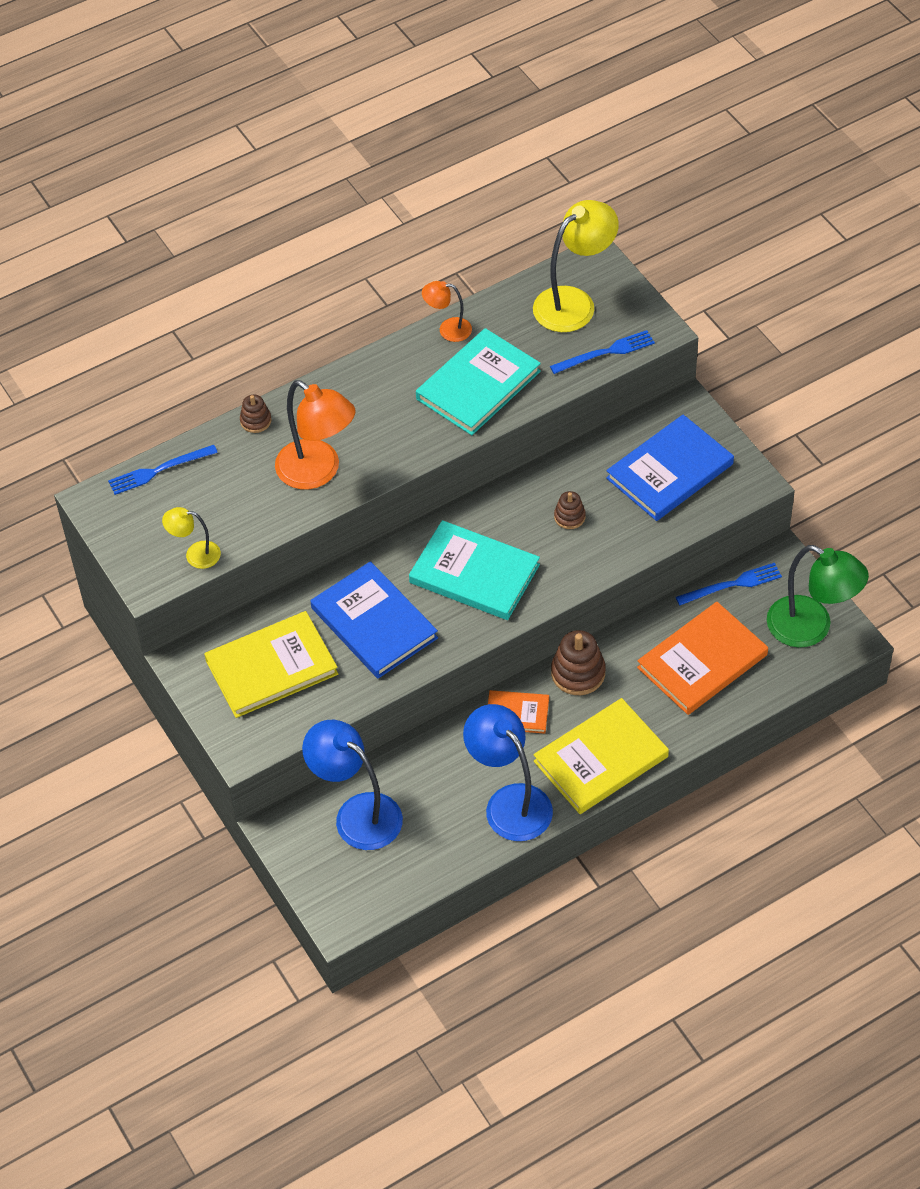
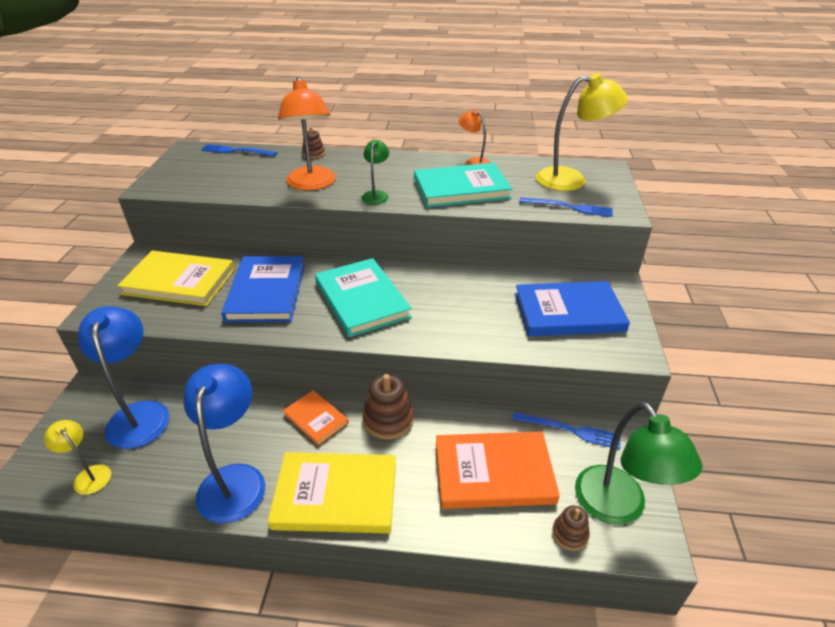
camera: 35 degrees right, 15 degrees down
yellow lamp [162,507,221,569] -> yellow lamp moved to [44,420,111,495]
brown stacking toy [554,491,586,529] -> brown stacking toy moved to [552,505,590,551]
none -> green lamp [362,139,389,204]

